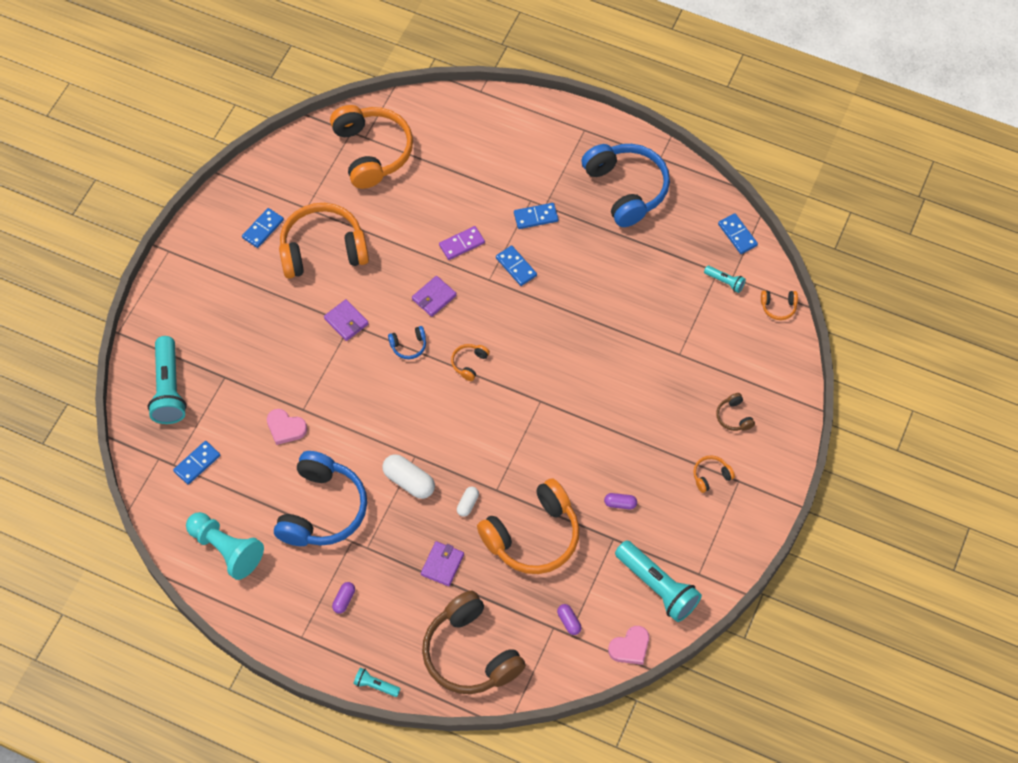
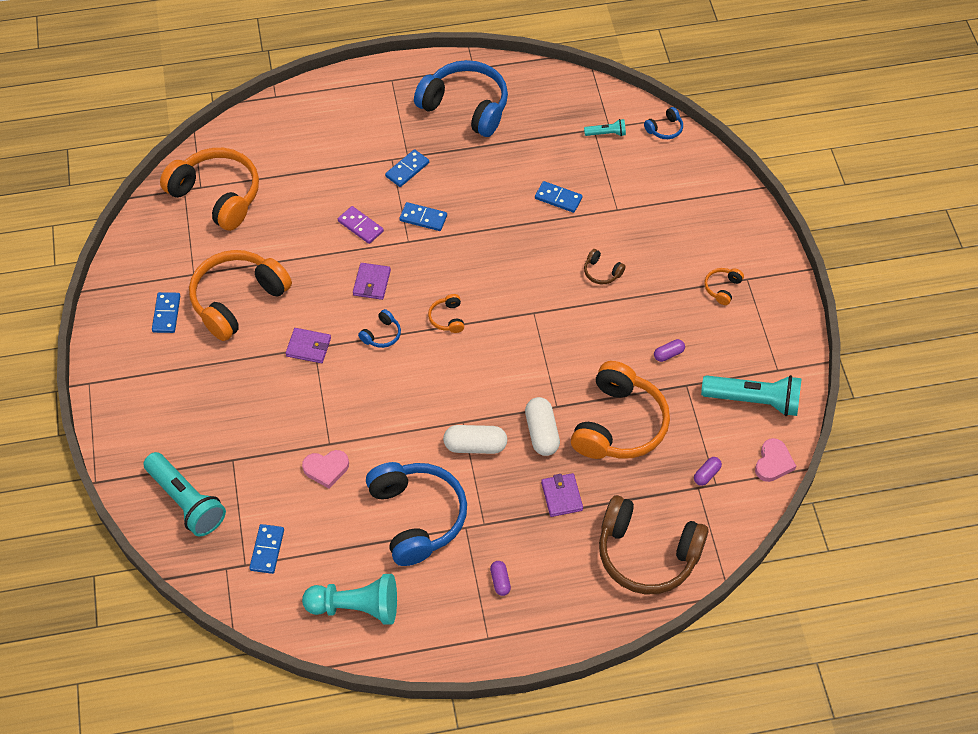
camera: 35 degrees left, 5 degrees down
turquoise flashlight [353,667,400,697] -> none
purple domino [439,226,485,260] -> purple domino turned 75 degrees counterclockwise [338,206,384,244]
white capsule [457,486,479,517] -> white capsule [525,397,560,456], size x1.81
purple capsule [557,604,582,635] -> purple capsule turned 75 degrees counterclockwise [694,457,722,486]
brown headphones [716,393,755,431] -> brown headphones moved to [584,249,626,284]
blue domino [718,213,758,254] -> blue domino moved to [535,181,583,213]
orange headphones [761,290,798,320] -> blue headphones [644,107,683,139]

